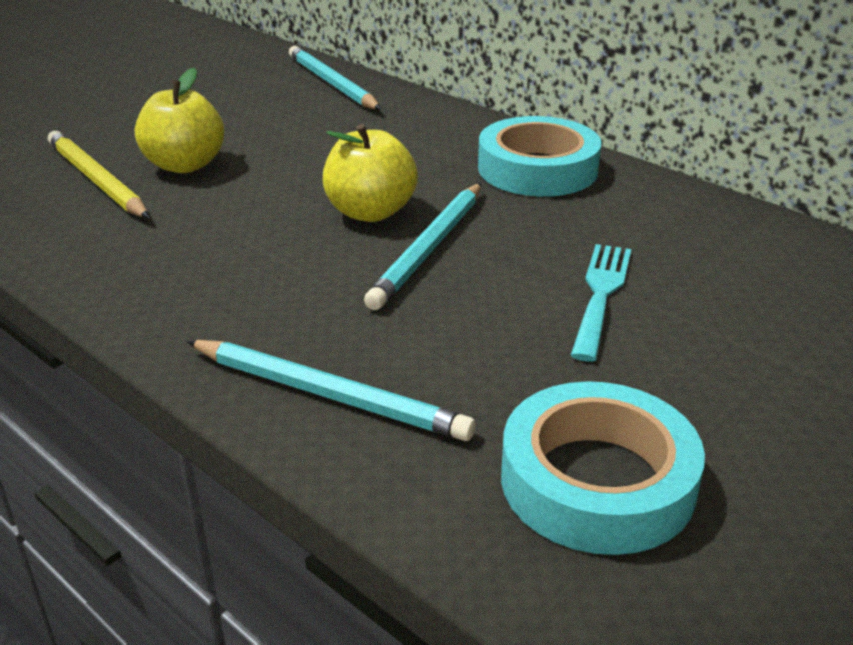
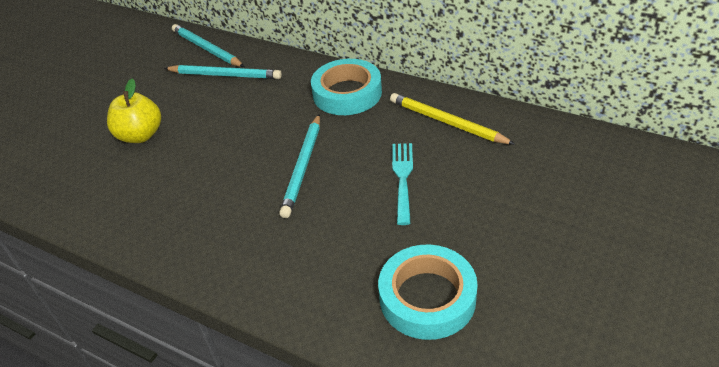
camera: 10 degrees left, 10 degrees up
yellow pencil [48,131,150,219] -> yellow pencil moved to [390,93,515,145]
turquoise pencil [186,340,476,441] -> turquoise pencil moved to [164,65,282,79]
yellow apple [323,124,418,222] -> none

